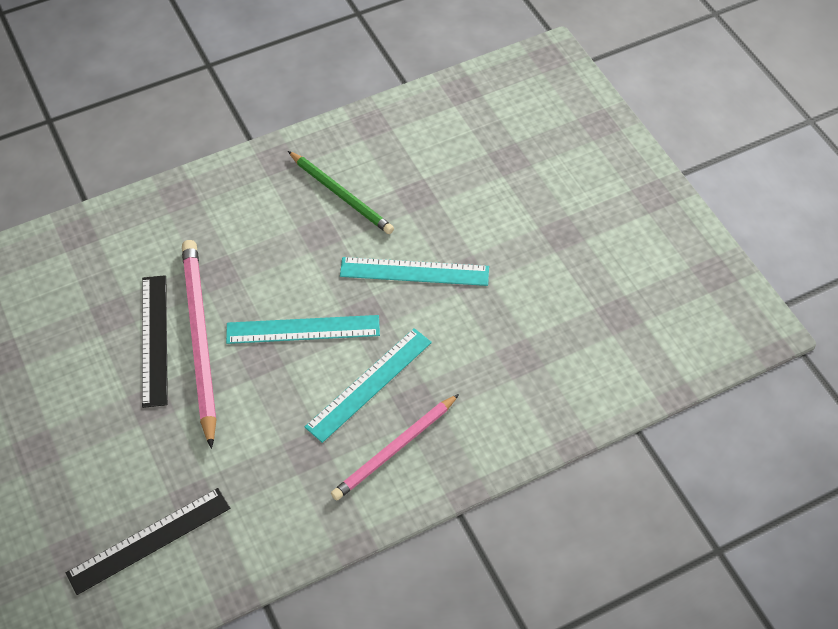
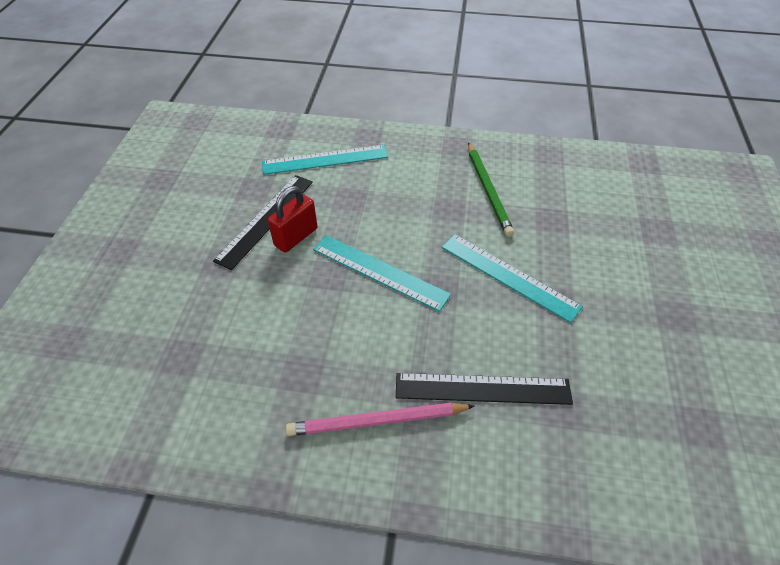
camera: 35 degrees right, 5 degrees down
black ruler [66,488,230,595] -> black ruler moved to [396,373,573,405]
pink pencil [182,240,217,449] -> red padlock [268,186,317,253]
turquoise ruler [305,328,432,443] -> turquoise ruler moved to [262,145,388,175]

